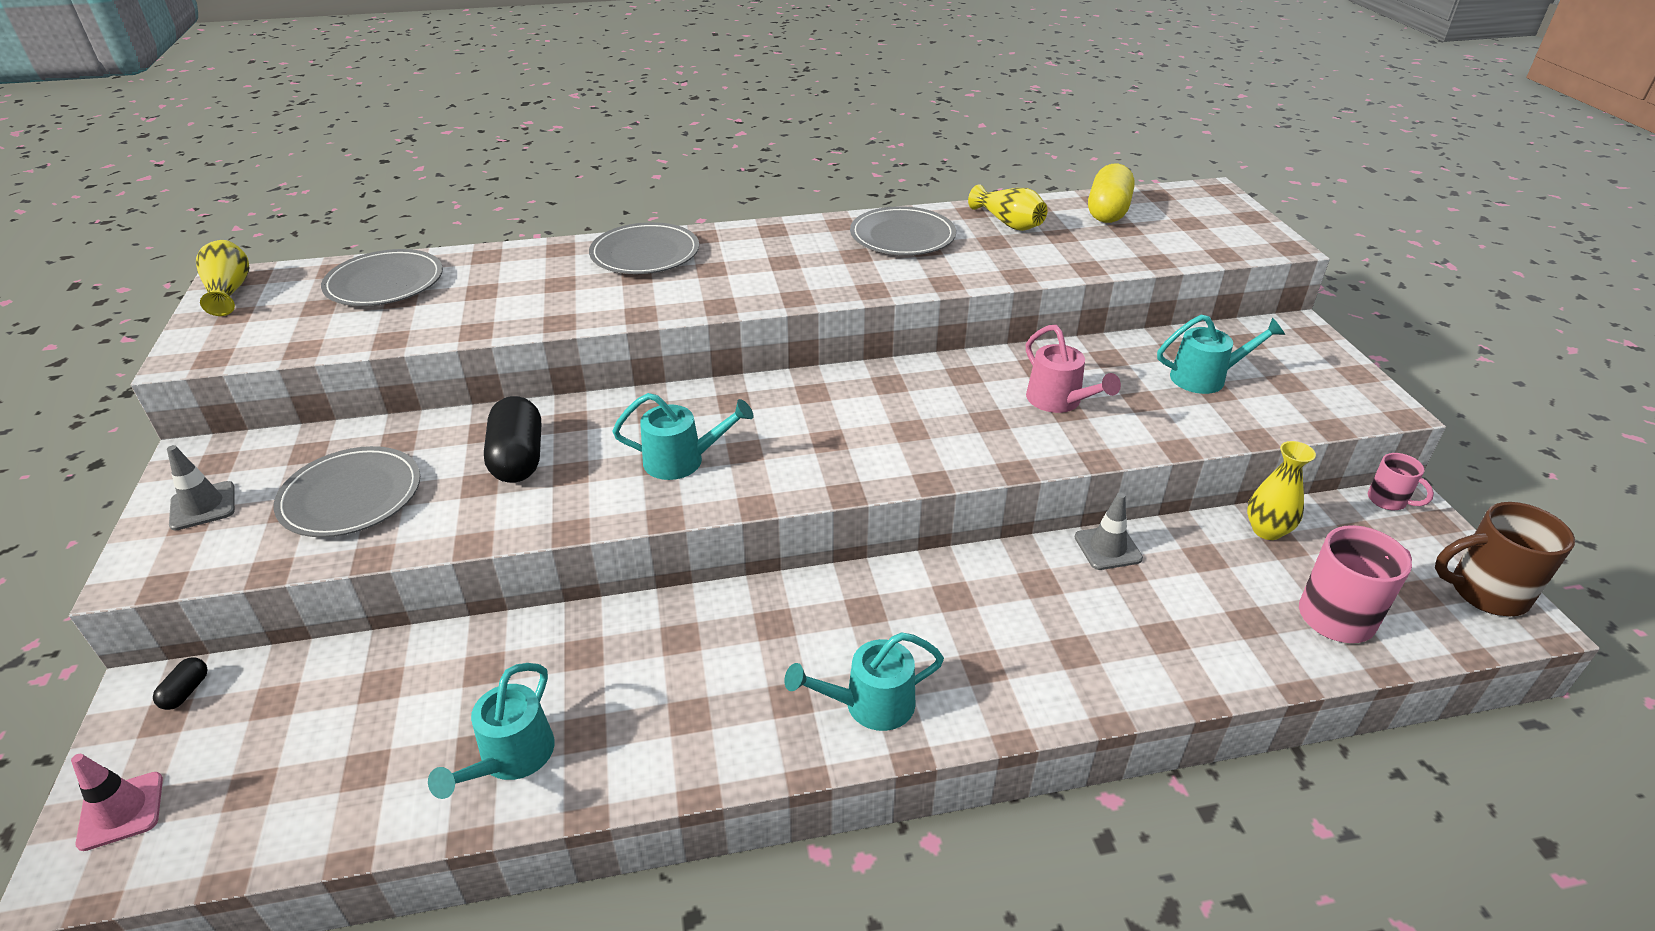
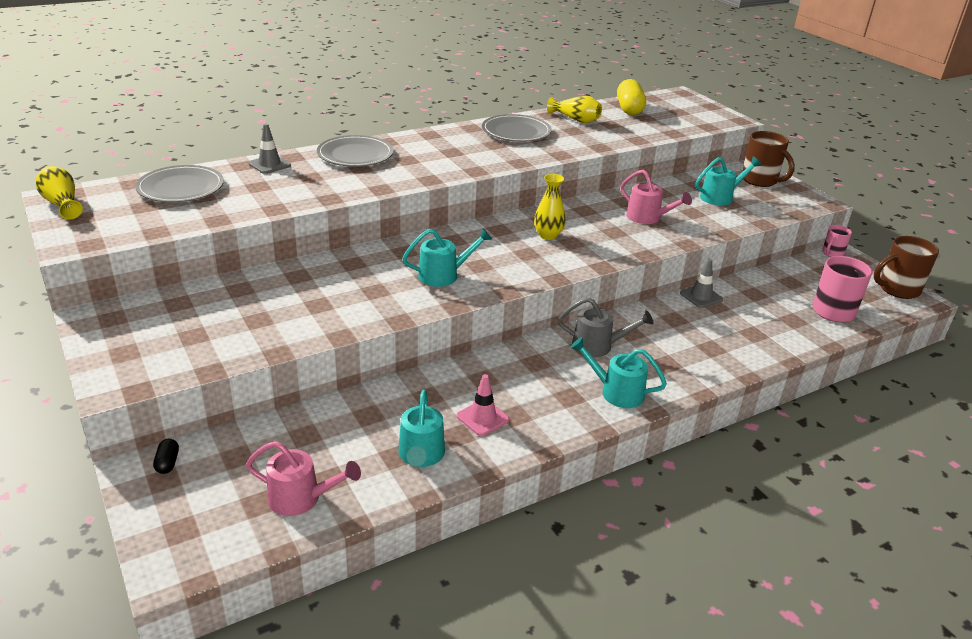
camera: 20 degrees left, 5 degrees down
pink traffic cone [71,754,163,851] -> pink traffic cone moved to [456,374,509,436]
grey traffic cone [167,445,235,531] -> grey traffic cone moved to [249,124,291,174]
grey plate [274,446,420,537] -> none
black capsule [484,396,541,483] -> none
turquoise watering can [784,632,944,731] -> turquoise watering can turned 60 degrees clockwise [570,337,667,408]
yellow vase [1247,441,1316,540] -> yellow vase moved to [534,174,566,240]
pink mug [1368,453,1434,510] -> pink mug turned 105 degrees clockwise [822,225,852,257]
none -> pink watering can [246,441,361,516]
none -> grey watering can [558,298,654,357]
none -> brown mug [742,131,795,187]

